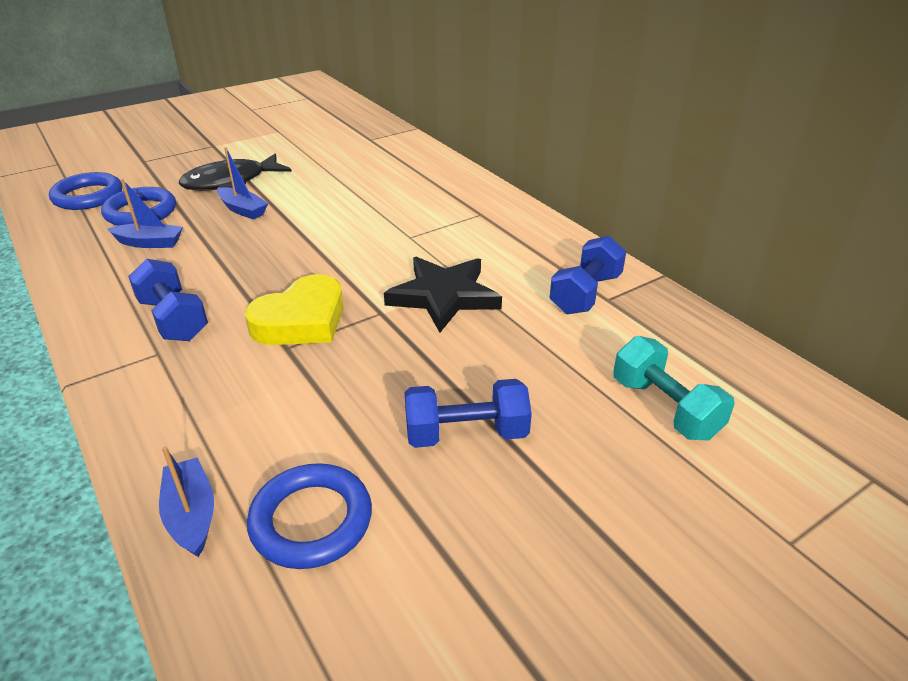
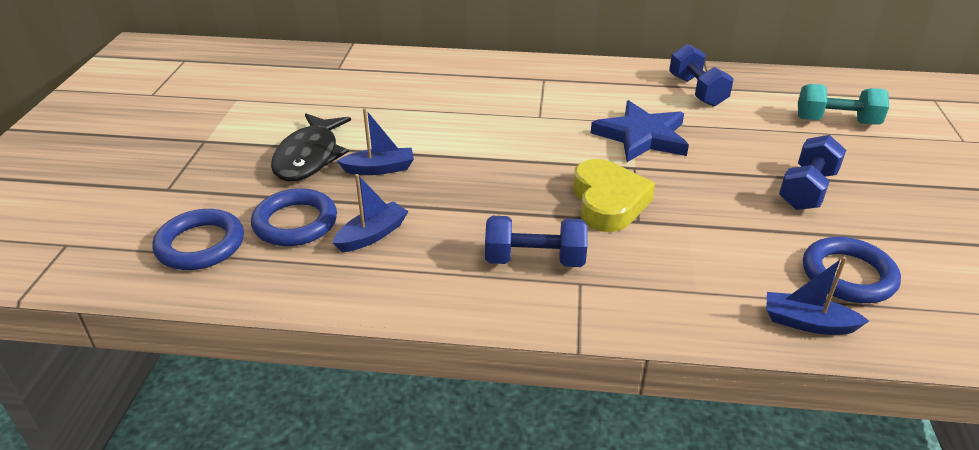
camera: 50 degrees left, 0 degrees up
black star [384,257,502,333] -> blue star [591,100,689,162]

